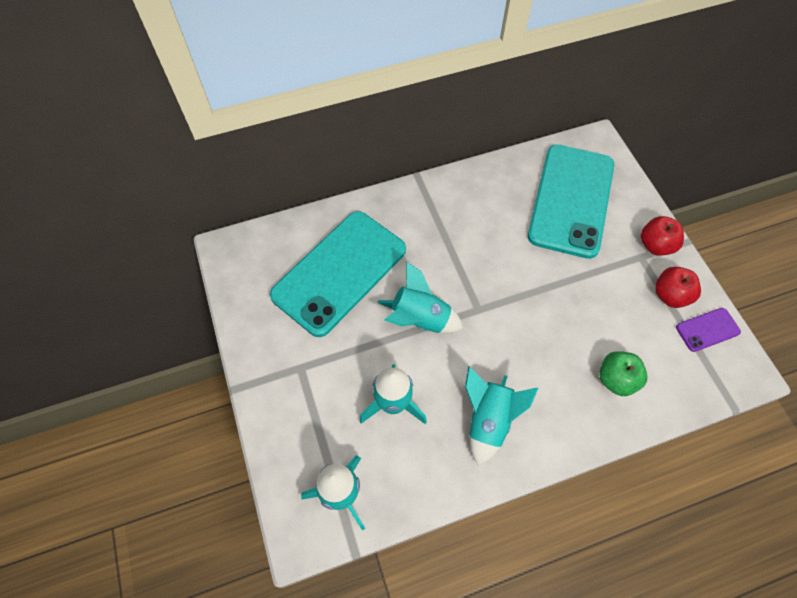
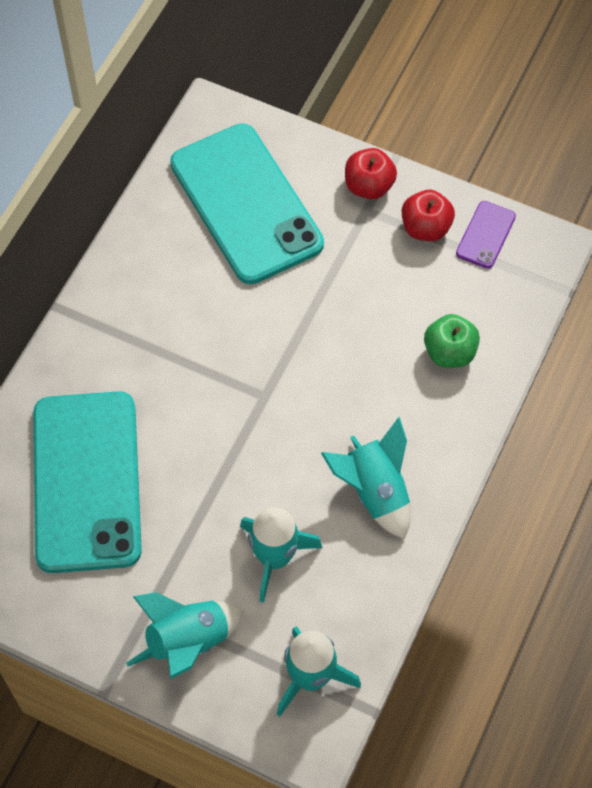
camera: 45 degrees left, 0 degrees up
turquoise rocket [378,261,463,333] -> turquoise rocket moved to [126,592,244,679]

